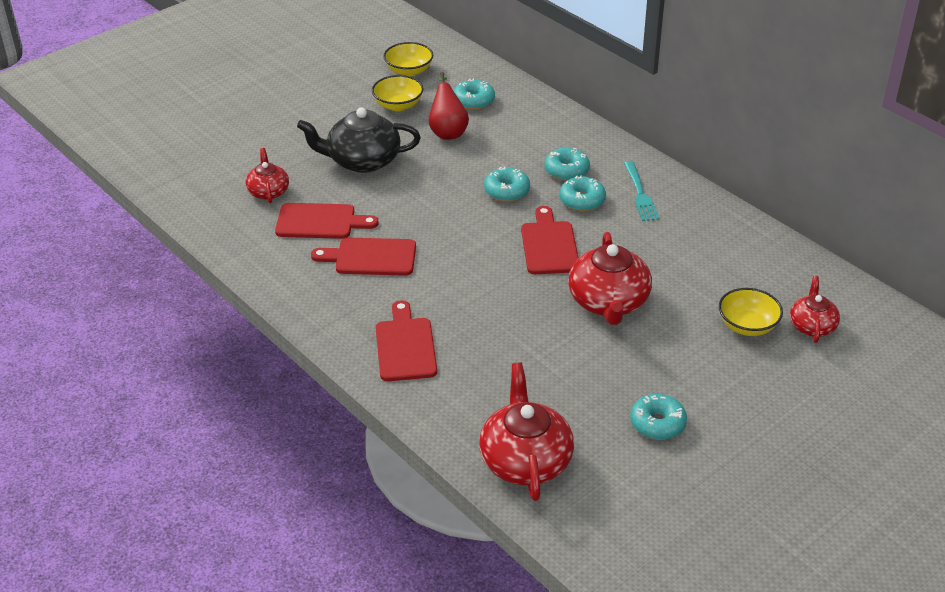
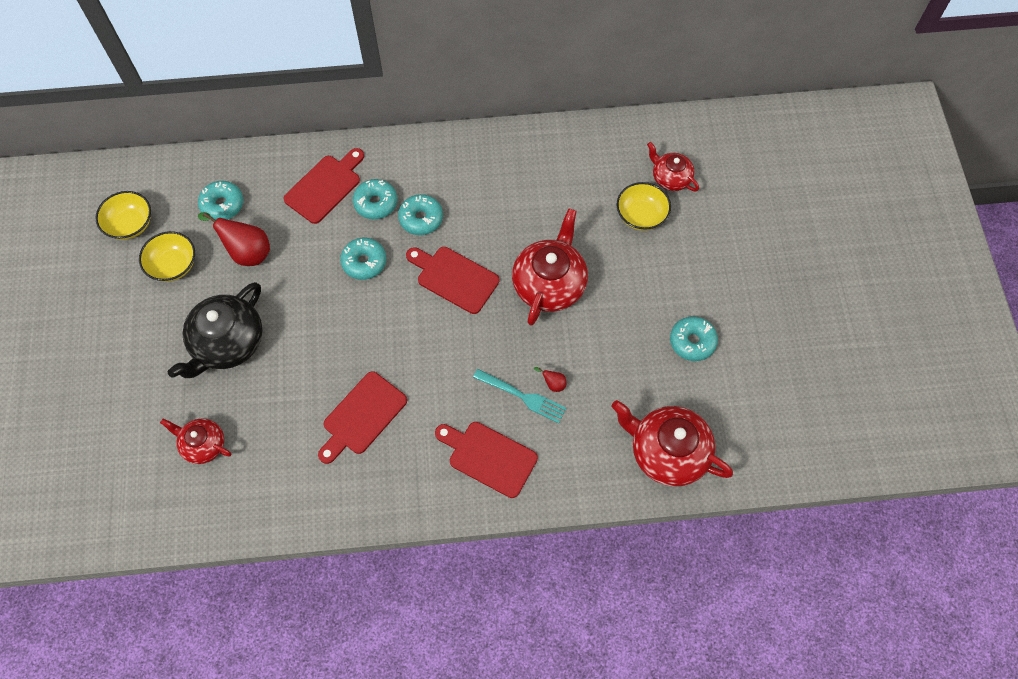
camera: 55 degrees left, 25 degrees up
red cutting board [275,203,379,239] -> red cutting board moved to [283,148,364,224]
red teapot [568,232,652,325] -> red teapot turned 105 degrees counterclockwise [512,209,588,326]
turquoise fork [624,161,659,221] -> turquoise fork moved to [473,369,567,423]
none -> red pear [534,367,567,392]

